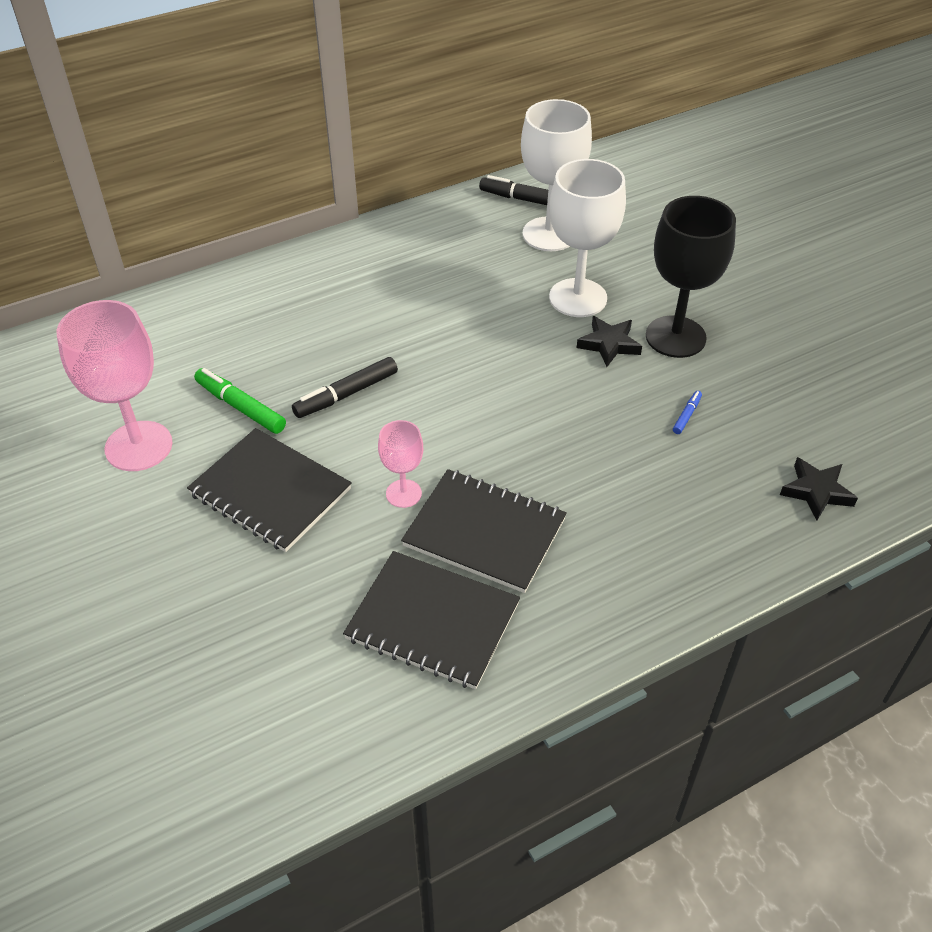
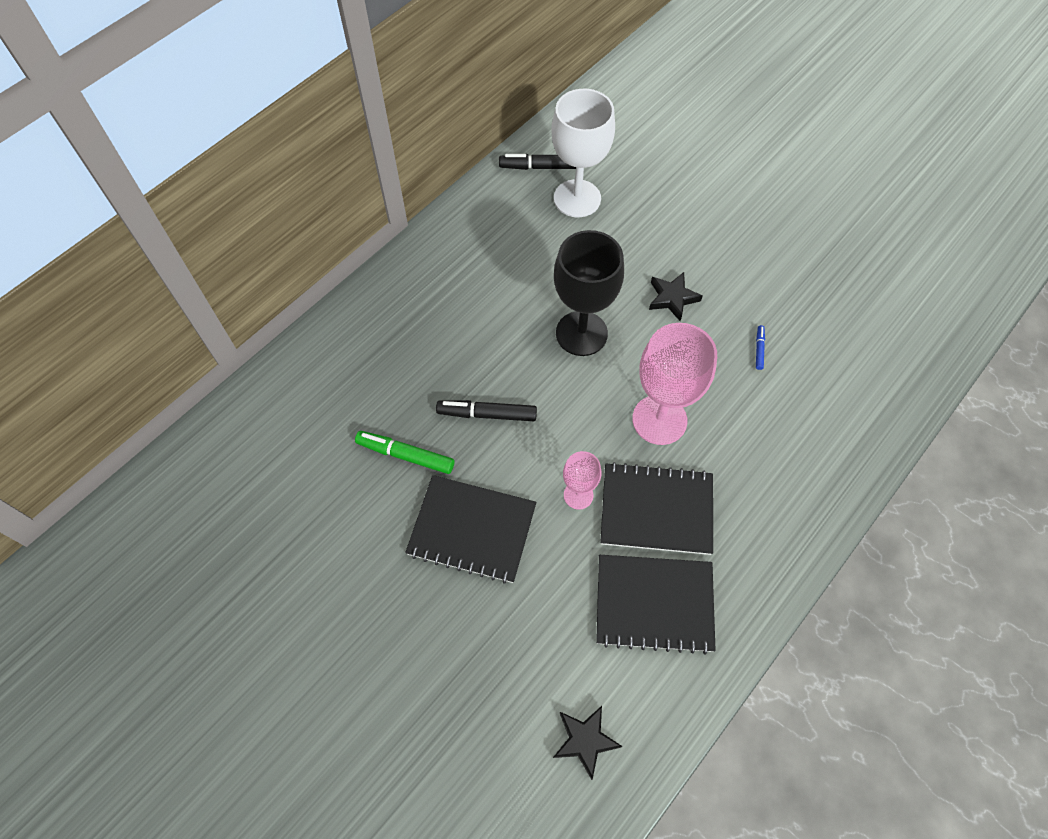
camera: 20 degrees left, 15 degrees up
pink goblet [57,300,172,471] -> pink goblet moved to [632,323,717,445]
black marker [292,357,398,418] -> black marker turned 60 degrees clockwise [436,400,537,421]
white goblet [549,159,626,317] -> none
black goblet [646,196,736,358] -> black goblet moved to [554,230,624,356]
black star [780,457,858,521] -> black star moved to [553,706,623,780]

